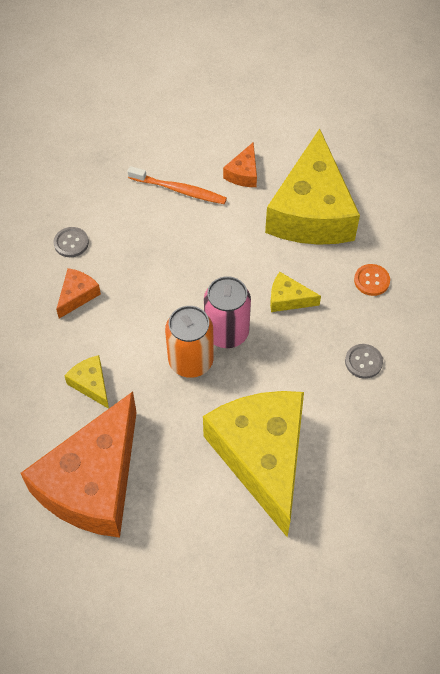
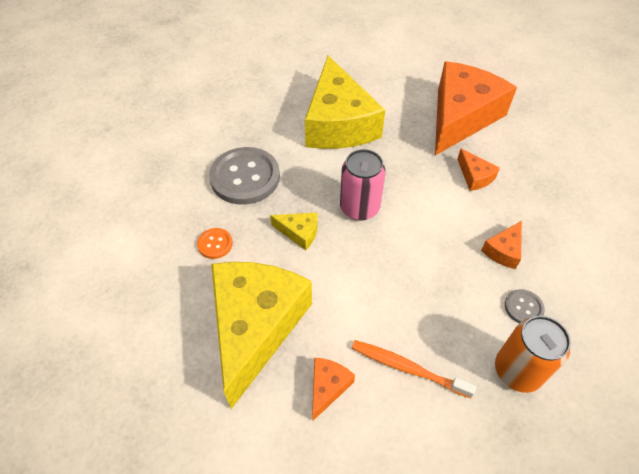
camera: 175 degrees left, 5 degrees down
yellow cheese [64,355,109,409] -> orange cheese [457,149,500,191]
orange can [165,306,214,378] -> orange can moved to [495,316,571,393]
grey button [345,344,383,379] -> grey button [209,147,280,205], size x2.19

